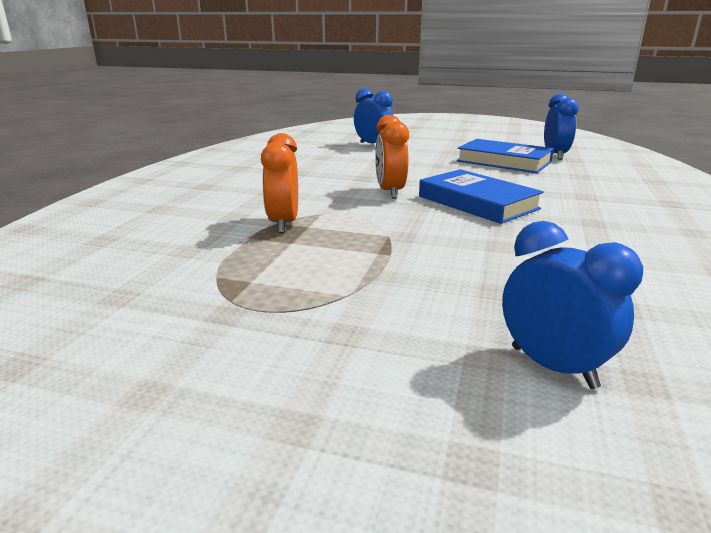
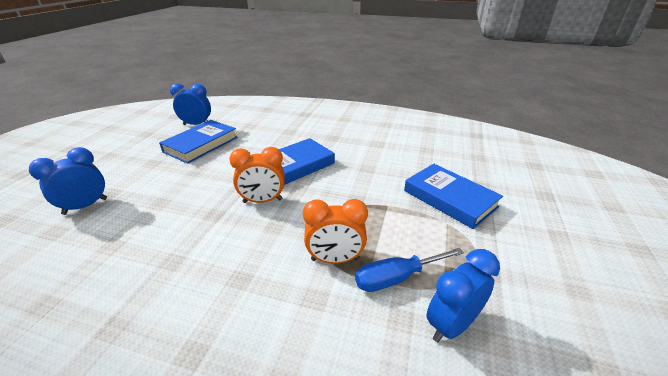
camera: 90 degrees left, 10 degrees up
blue clock [502,221,643,389] -> blue clock moved to [426,249,500,342]
none -> blue screwdriver [355,248,464,292]
none -> blue book [404,164,503,229]

